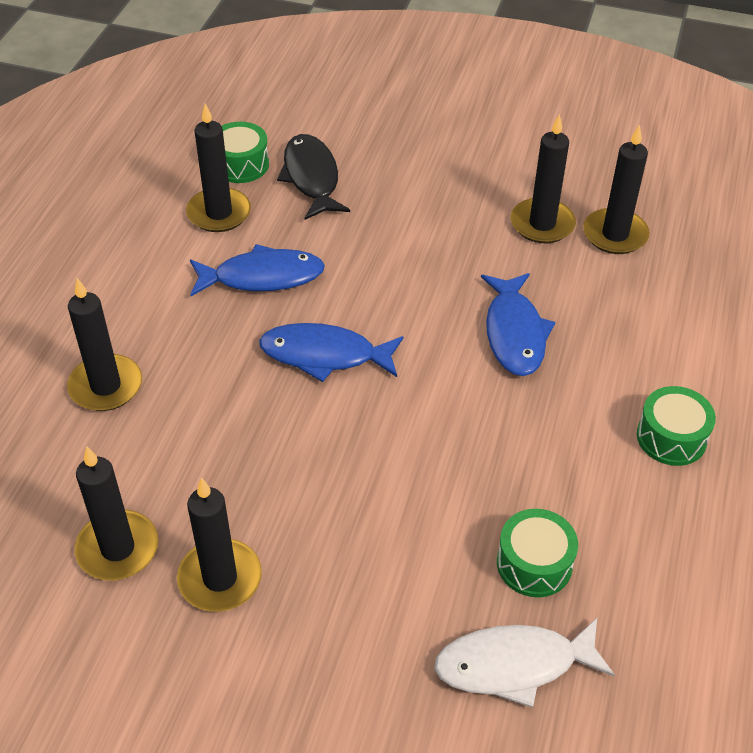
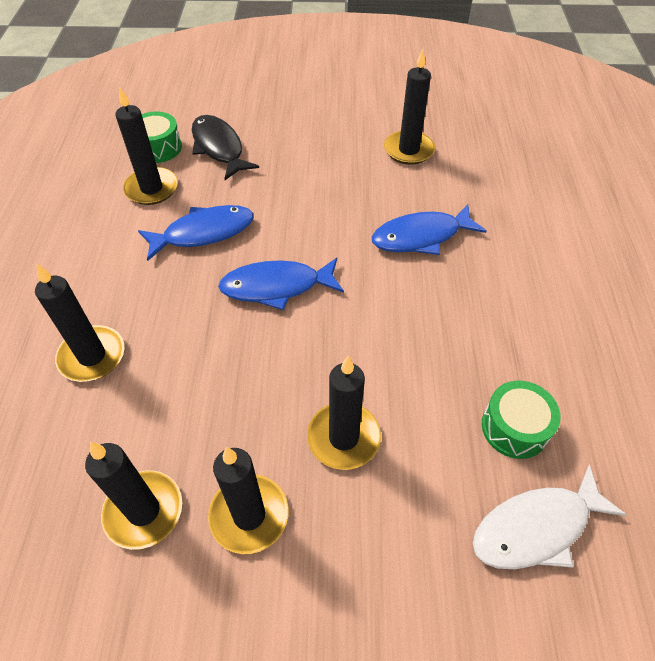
camera: 15 degrees left, 5 degrees up
blue fish [481,273,555,376] -> blue fish turned 90 degrees clockwise [372,204,487,255]
black candle [583,125,650,254] -> black candle moved to [307,356,381,470]
green drum [637,386,716,466] -> none

